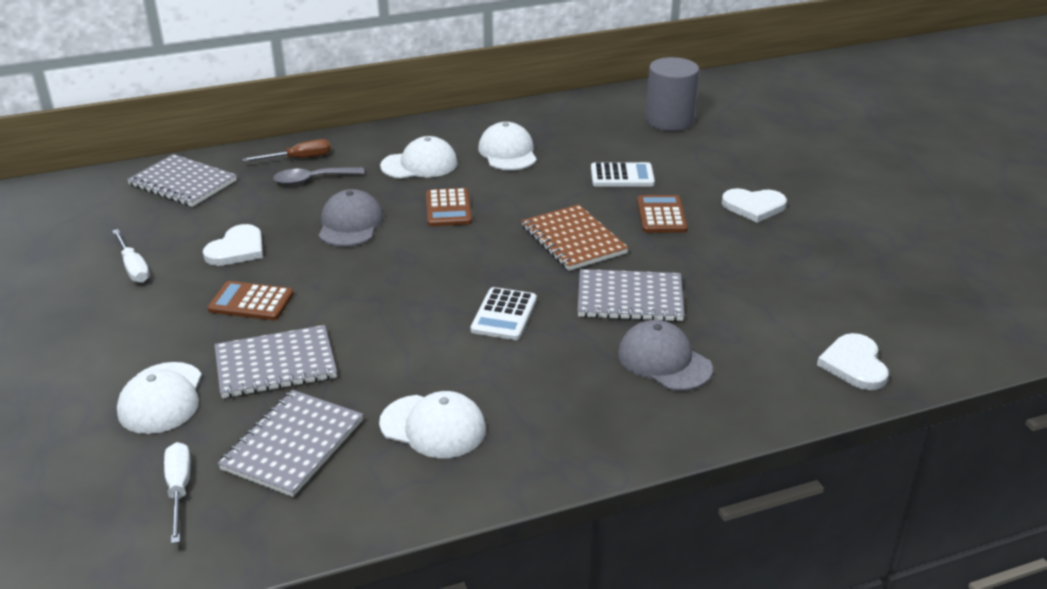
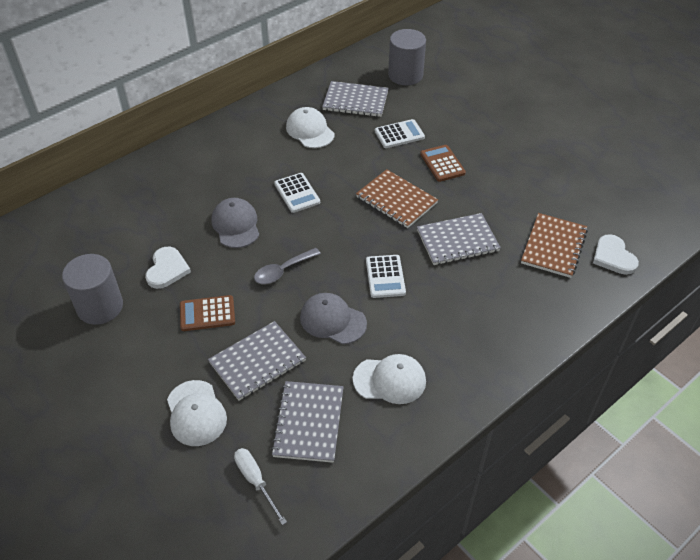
camera: 20 degrees left, 15 degrees up
white screwdriver [113,229,150,283] -> grey cylinder [62,254,123,325]
grey notebook [127,154,237,207] -> grey notebook moved to [322,81,389,117]
brown screwdriver [242,139,331,162] -> none
grey spoon [273,167,365,185] -> grey spoon moved to [254,248,321,284]
white cap [380,136,458,179] -> none
brown calculator [426,188,472,226] -> white calculator [274,173,320,213]
grey cap [618,320,713,391] -> grey cap moved to [300,293,367,344]
white heart [722,188,787,223] -> none
none -> brown notebook [521,213,588,278]

